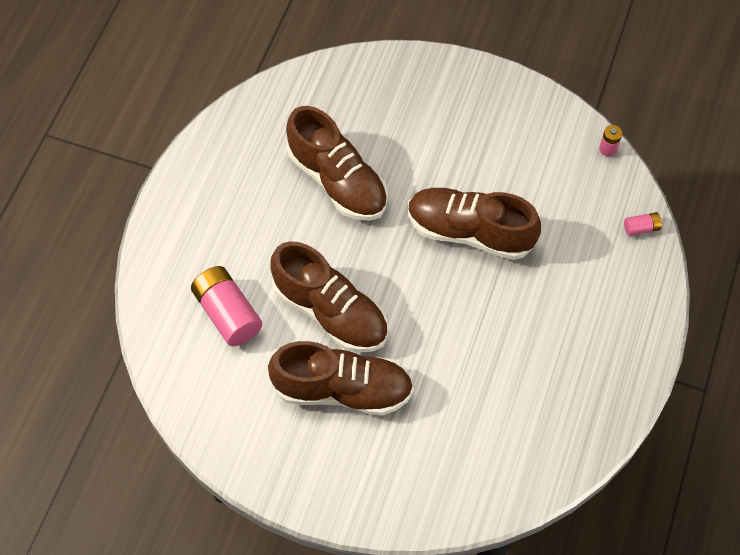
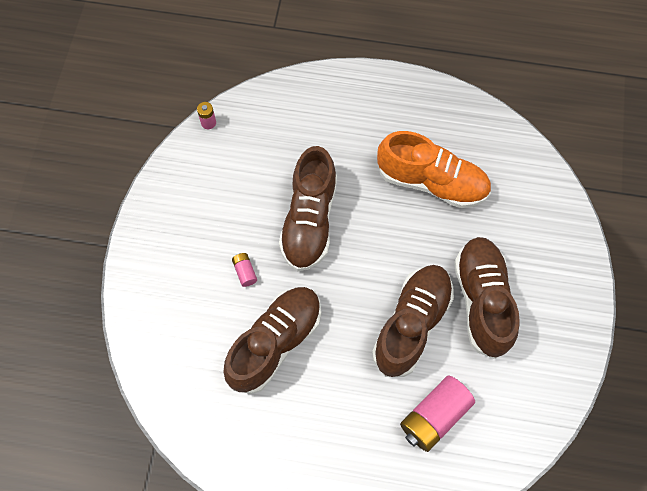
camera: 100 degrees left, 5 degrees up
pink battery [624,212,662,236] -> pink battery moved to [232,253,257,287]
none -> orange shoe [377,131,491,208]

